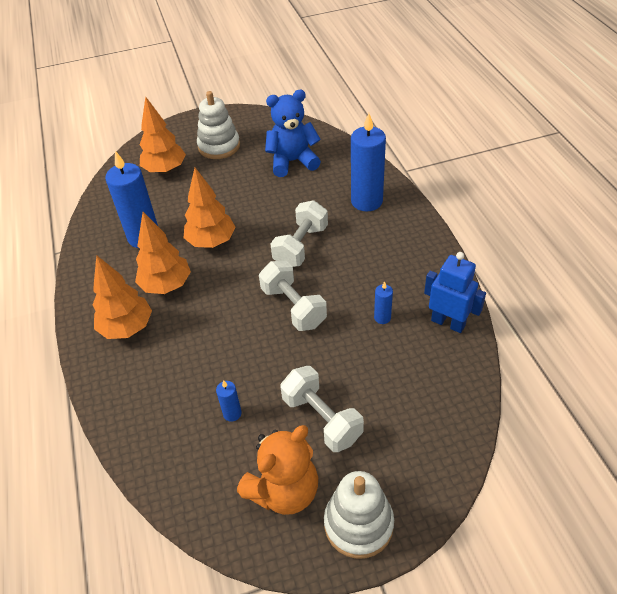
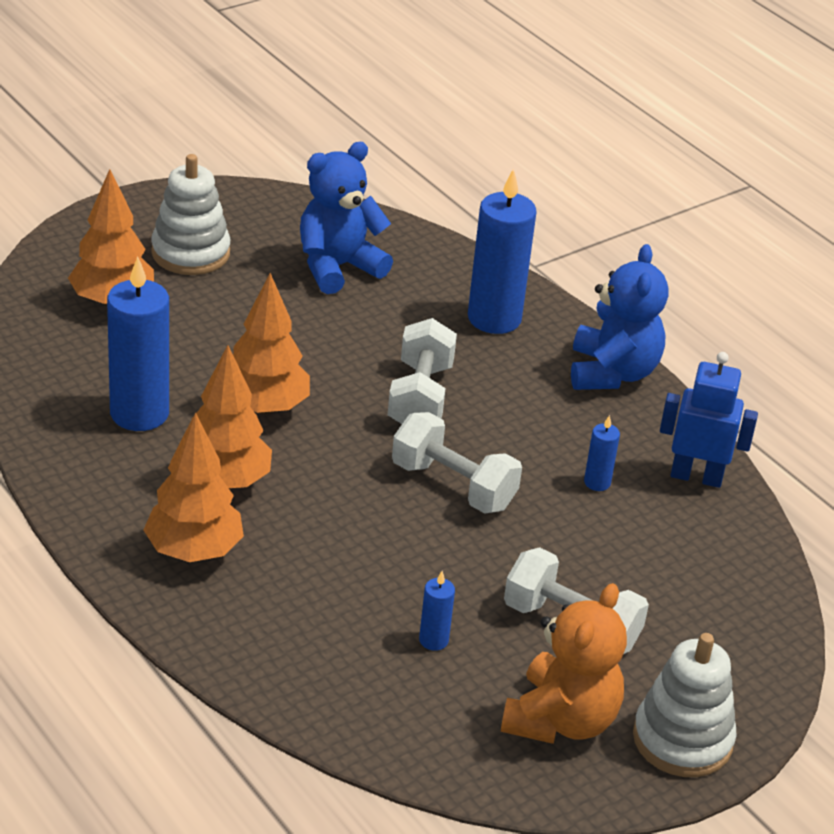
camera: 25 degrees left, 10 degrees down
none -> blue teddy bear [571,244,668,390]

